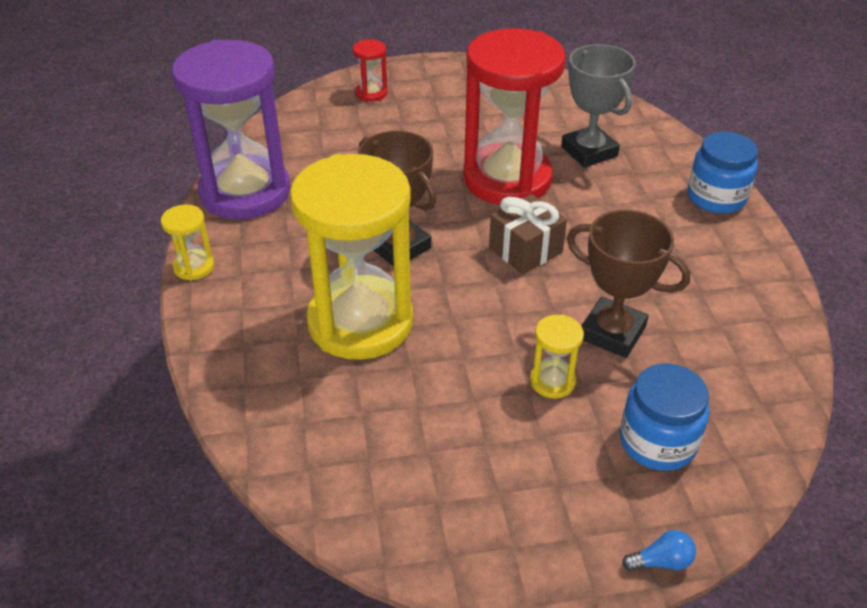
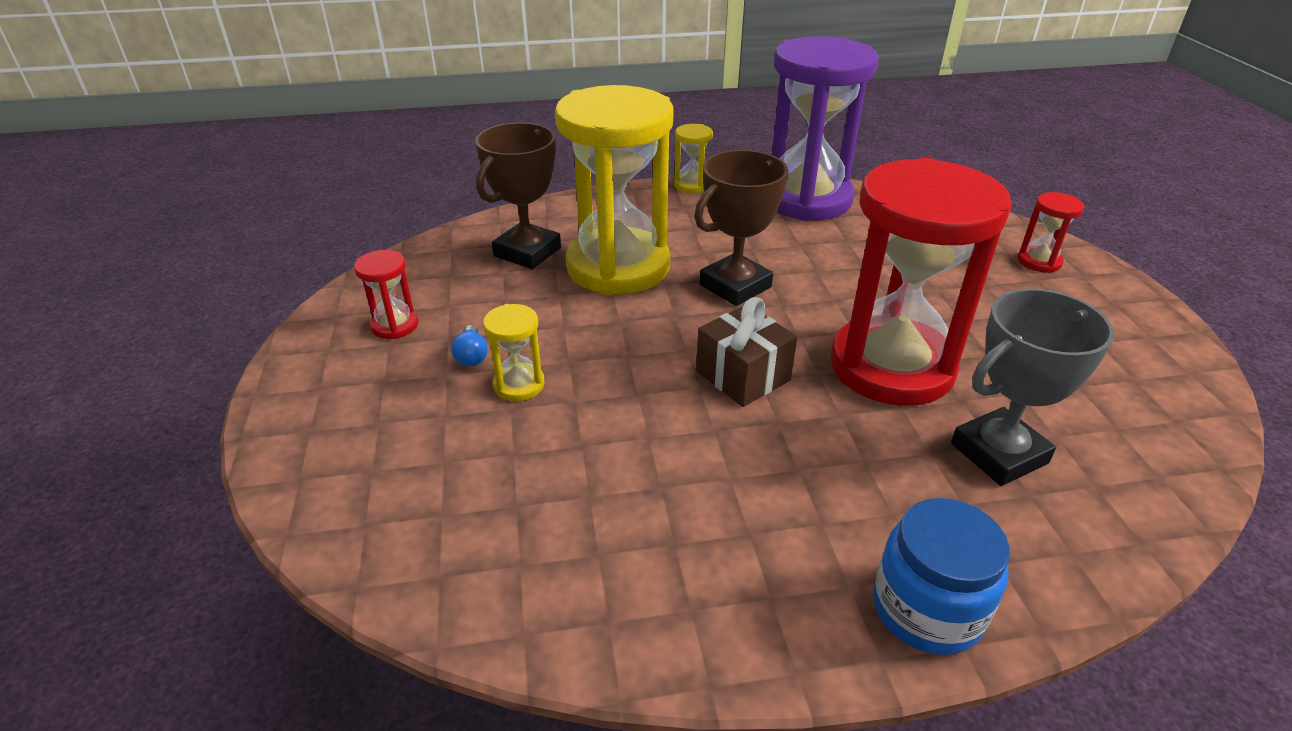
camera: 90 degrees right, 5 degrees down
brown trophy [567,210,690,358] -> brown trophy moved to [475,122,561,269]
blue jar [620,363,710,471] -> none
blue light bulb [622,530,696,571] -> blue light bulb moved to [451,325,488,367]
none -> red hourglass [354,250,418,339]

